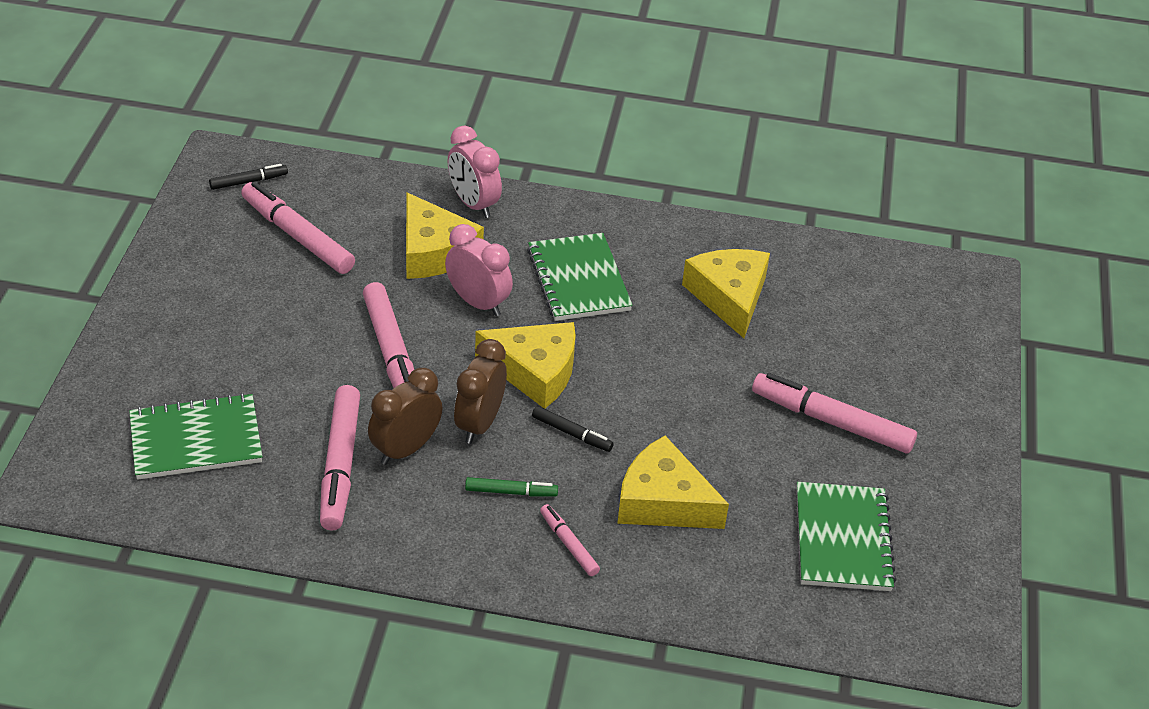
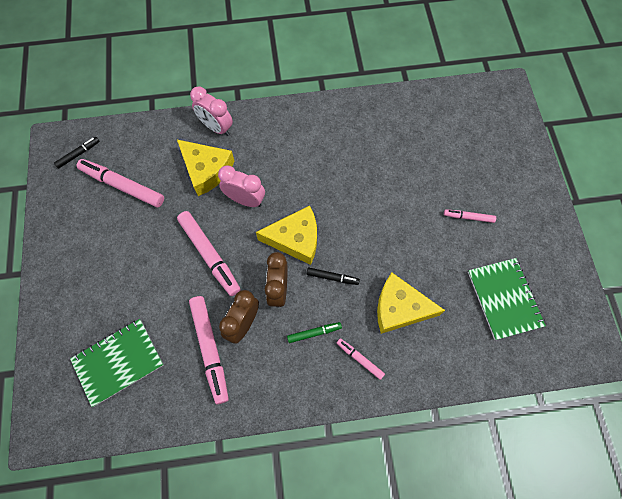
camera: 15 degrees left, 25 degrees up
green notebook [527,233,633,321] -> none
yellow cheese [682,249,770,338] -> none
pink marker [752,373,917,454] -> pink marker [444,210,496,223], size x0.52

